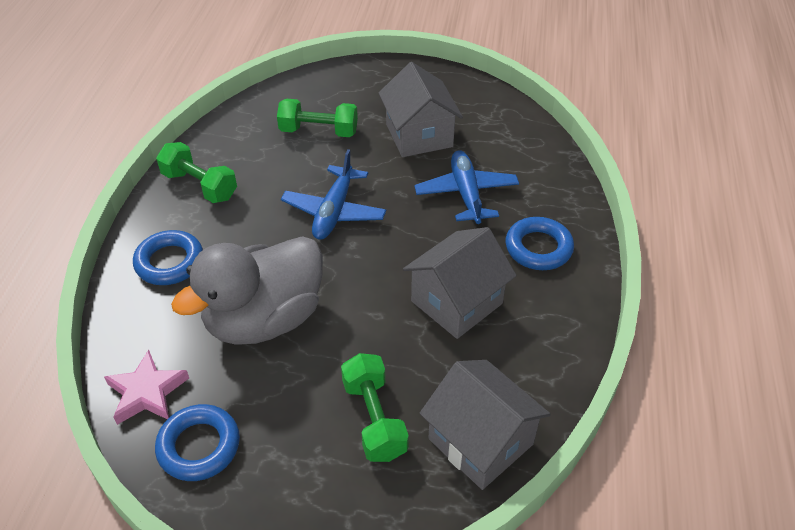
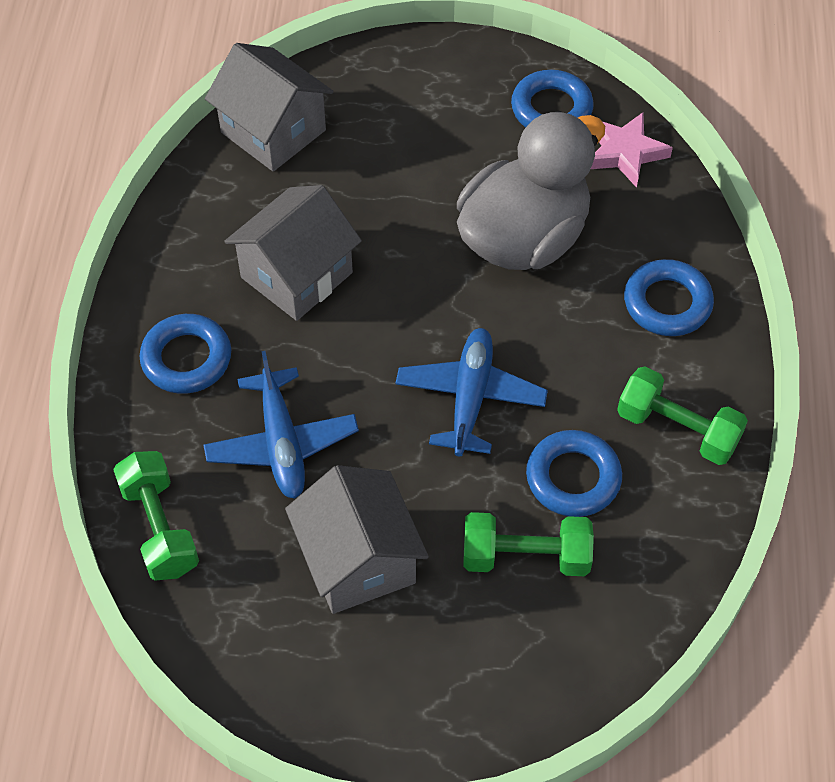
camera: 175 degrees right, 10 degrees up
green dumbbell [341,353,409,462] -> green dumbbell moved to [113,451,199,581]
none -> blue ring [526,430,622,517]

